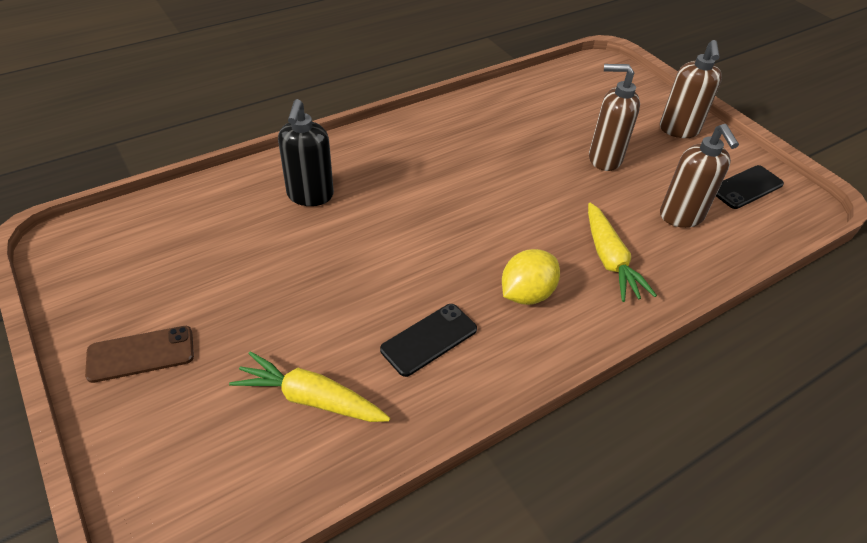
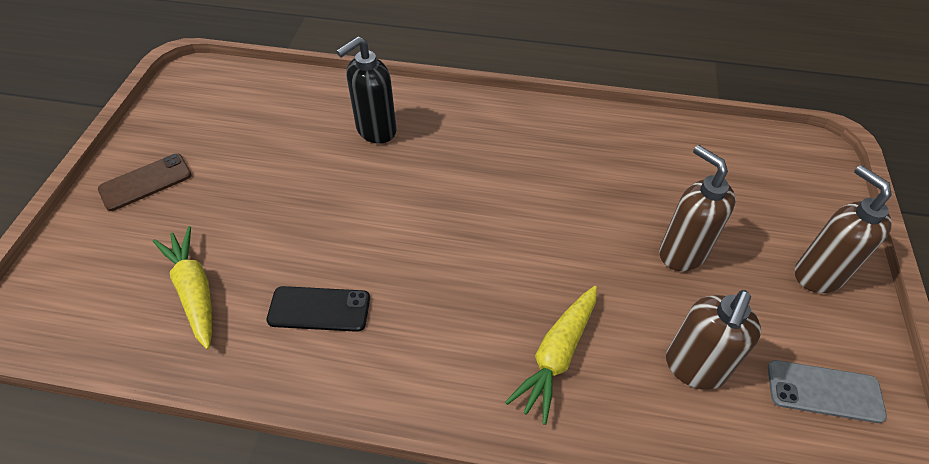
camera: 45 degrees right, 5 degrees up
brown phone [85,326,194,383] -> brown phone turned 60 degrees counterclockwise [98,154,192,211]
yellow lemon [502,249,560,305] -> none
brown soap dispenser [660,40,722,138] -> brown soap dispenser turned 105 degrees clockwise [795,165,892,293]
black phone [716,165,784,209] -> grey phone [768,360,887,423]

